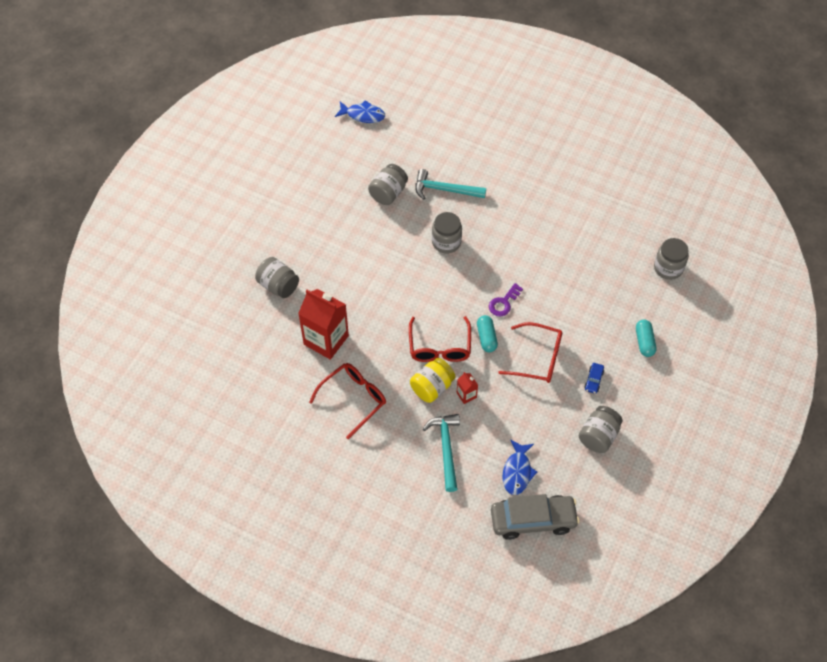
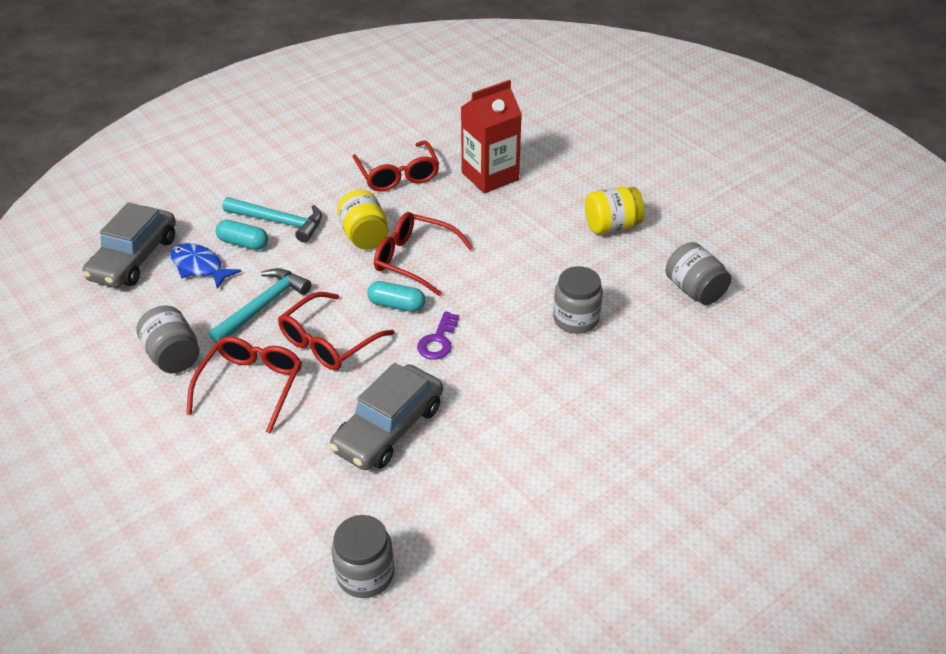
camera: 115 degrees right, 15 degrees down
grey jar [255,257,299,298] -> none
blue fish [335,100,385,123] -> none
turquoise hammer [415,169,486,200] -> turquoise hammer moved to [209,268,311,343]
red carton [457,372,478,404] -> none
purple key [489,283,523,316] -> purple key turned 135 degrees counterclockwise [417,311,459,360]
blue car [584,363,604,394] -> red glasses [186,336,302,434]
turquoise capsule [636,320,656,357] -> turquoise capsule moved to [216,220,268,250]
none -> grey car [329,363,443,470]
none -> yellow jar [585,186,645,234]

